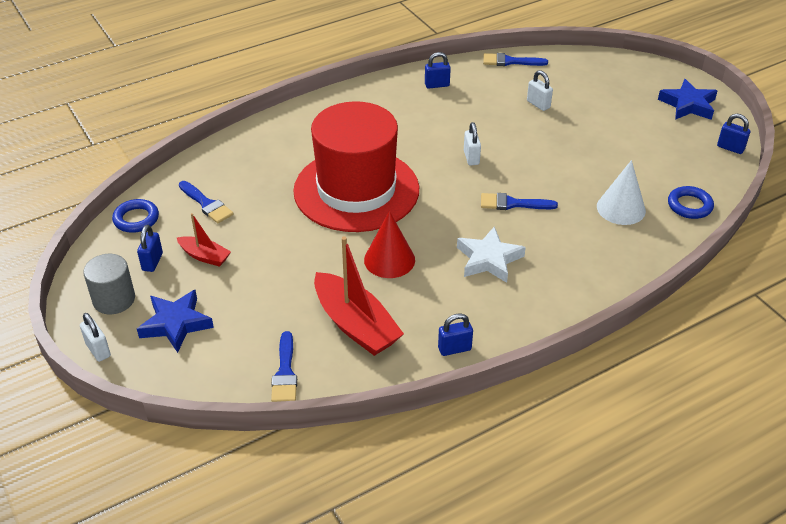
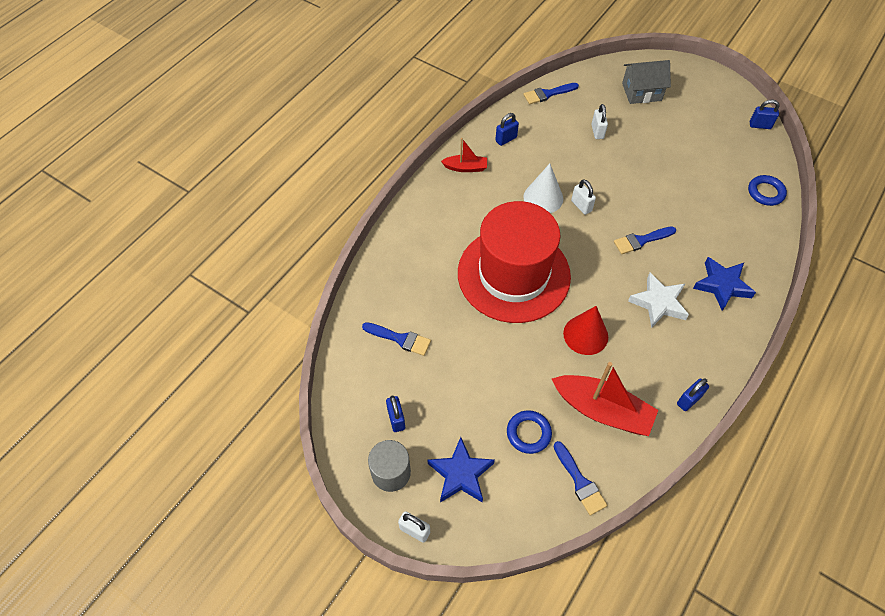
camera: 25 degrees left, 15 degrees up
blue ring [112,199,159,233] -> blue ring moved to [507,410,552,454]
red boat [177,213,231,267] -> red boat moved to [441,138,487,172]
white padlock [527,70,553,111] -> white padlock turned 60 degrees clockwise [591,104,608,139]
white cone [597,160,646,225] -> white cone moved to [524,163,563,213]
blue star [658,79,717,120] -> blue star moved to [693,257,756,311]
none -> grey house [622,60,671,104]

